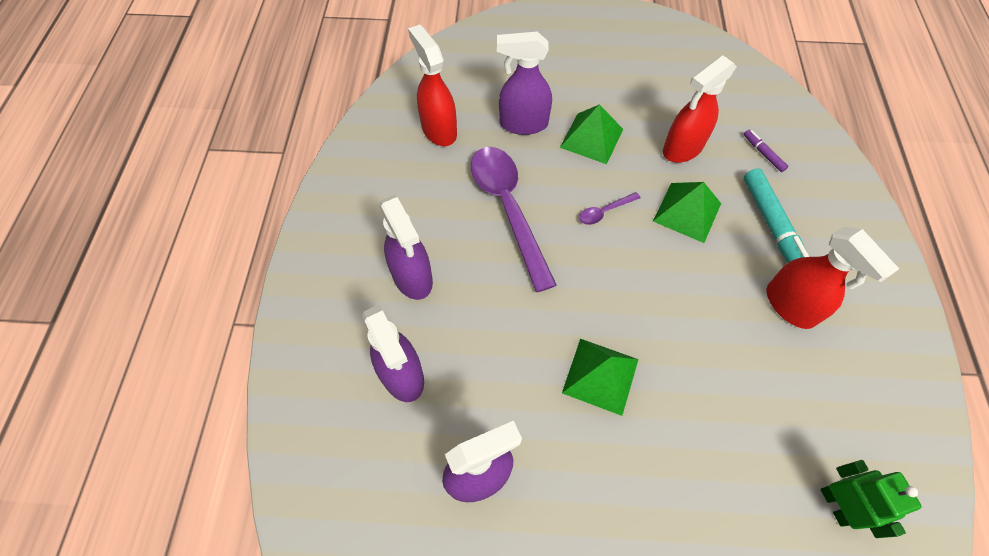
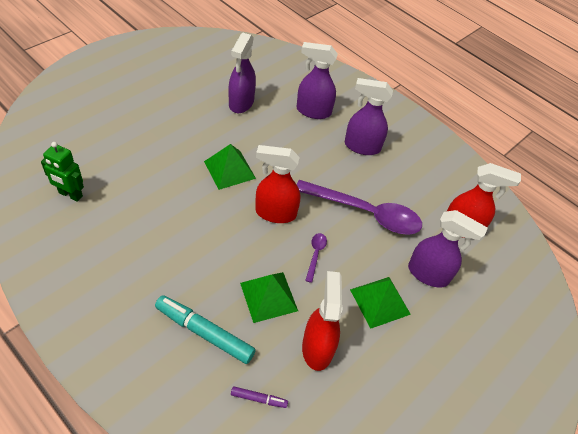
camera: 125 degrees right, 10 degrees down
purple spray bottle [497,31,552,135] -> purple spray bottle turned 75 degrees clockwise [408,210,488,288]
red spray bottle [767,226,899,329] -> red spray bottle moved to [255,145,300,223]

